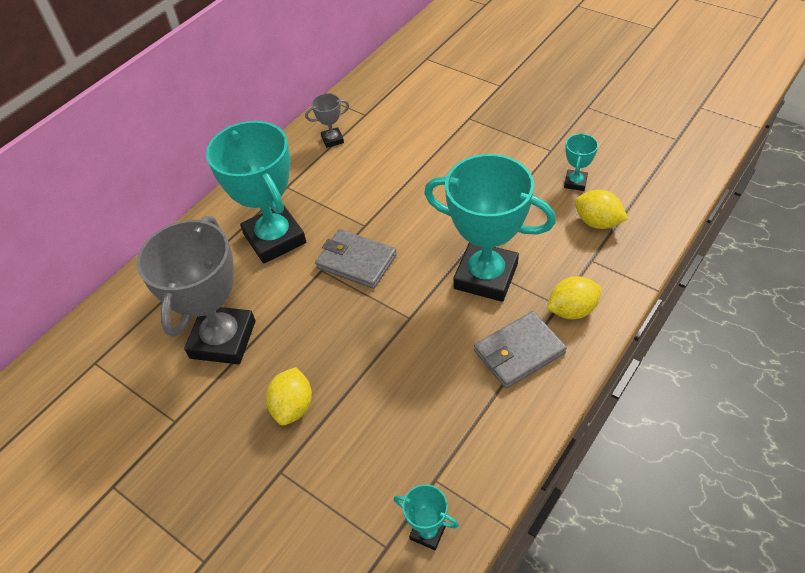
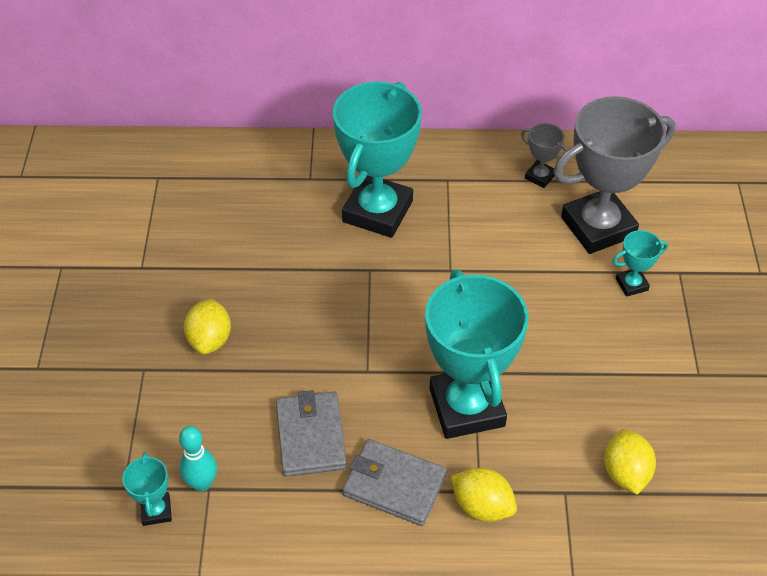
camera: 50 degrees right, 0 degrees up
grey trophy [136,216,256,365] -> grey trophy moved to [553,96,675,254]
yellow lemon [266,367,312,425] -> yellow lemon turned 60 degrees counterclockwise [184,299,231,354]
grey wallet [315,229,397,289] -> grey wallet moved to [276,390,347,477]
turquoise trophy [564,133,598,191] -> turquoise trophy moved to [613,230,668,297]
none -> turquoise bowling pin [179,426,217,492]

